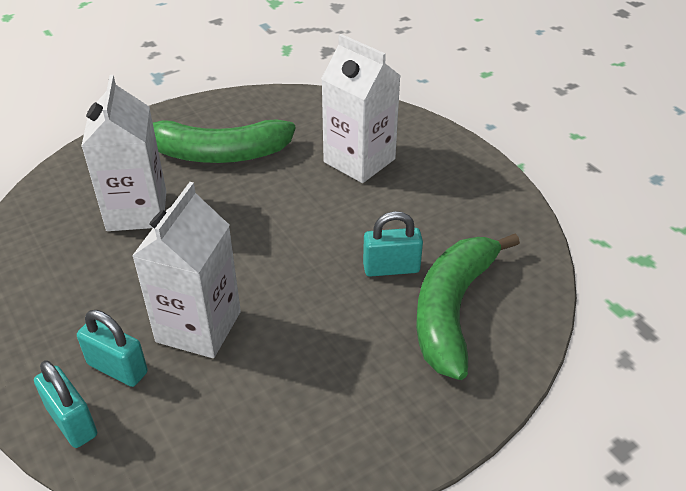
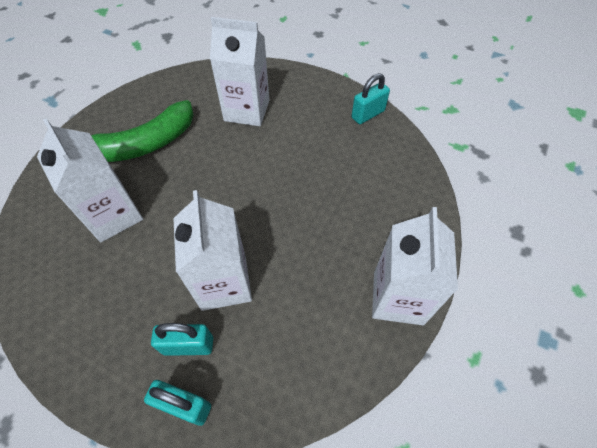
camera: 30 degrees left, 15 degrees up
turquoise padlock [363,211,423,277] -> turquoise padlock moved to [352,73,390,124]
green banana [416,234,520,380] -> none
none -> white carton [372,207,458,325]

